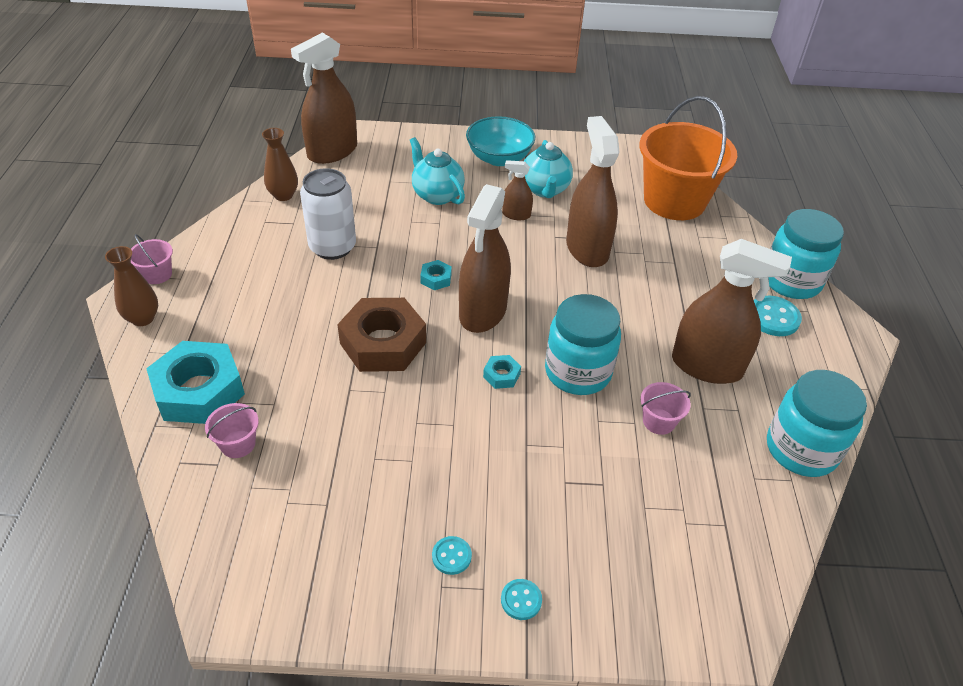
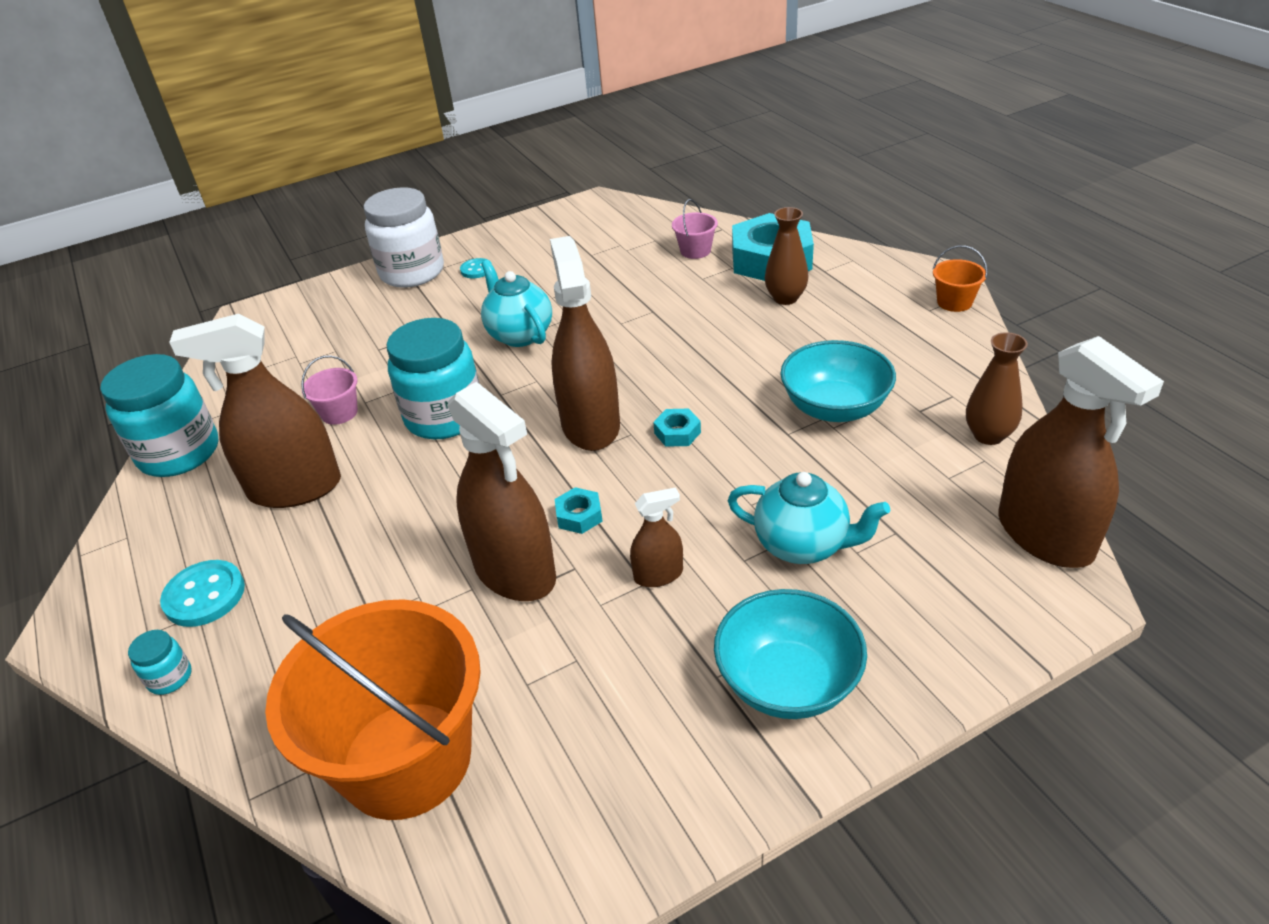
camera: 155 degrees right, 5 degrees down
brown vase [105,246,158,326] -> brown vase moved to [765,207,809,305]
pink bucket [131,234,173,284] -> orange bucket [933,245,988,312]
brown spray bottle [291,33,357,164] -> brown spray bottle turned 135 degrees clockwise [999,336,1164,568]
white can [300,168,356,260] -> turquoise bowl [780,340,896,422]
brown nut [337,298,426,372] -> none
turquoise nut [483,355,521,389] -> turquoise nut moved to [555,487,603,534]
turquoise button [501,579,542,620] -> white jar [364,187,444,288]
turquoise teapot [524,140,573,198] -> turquoise teapot moved to [481,260,552,347]
turquoise jar [768,209,844,299] -> turquoise jar [128,630,192,695], size x0.43

